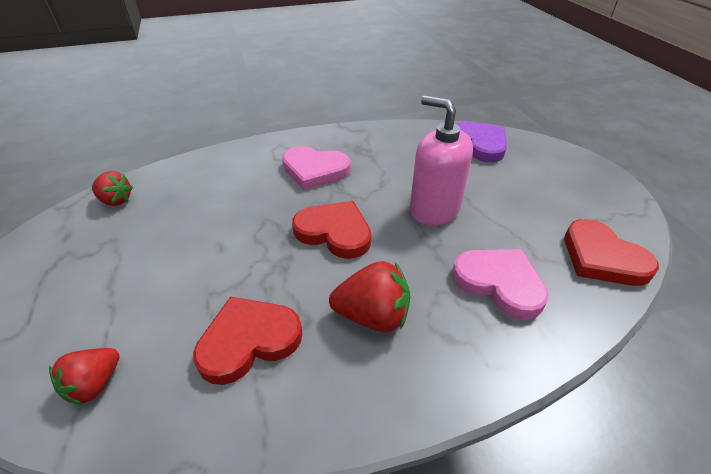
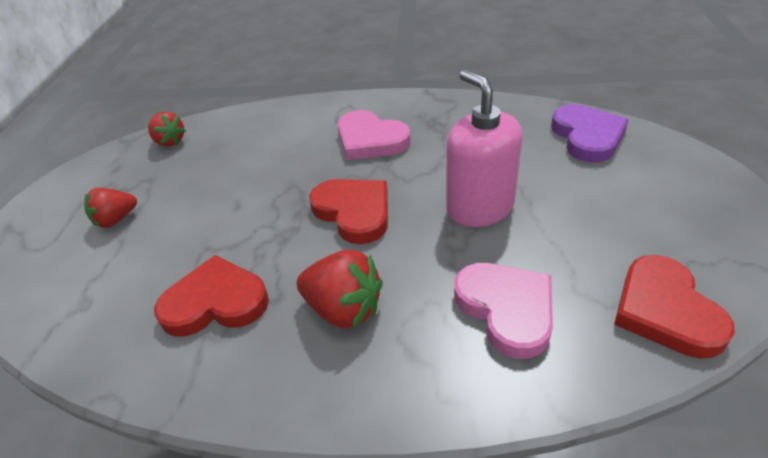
camera: 25 degrees right, 0 degrees up
red strawberry [49,348,120,405] -> red strawberry moved to [84,188,137,228]

